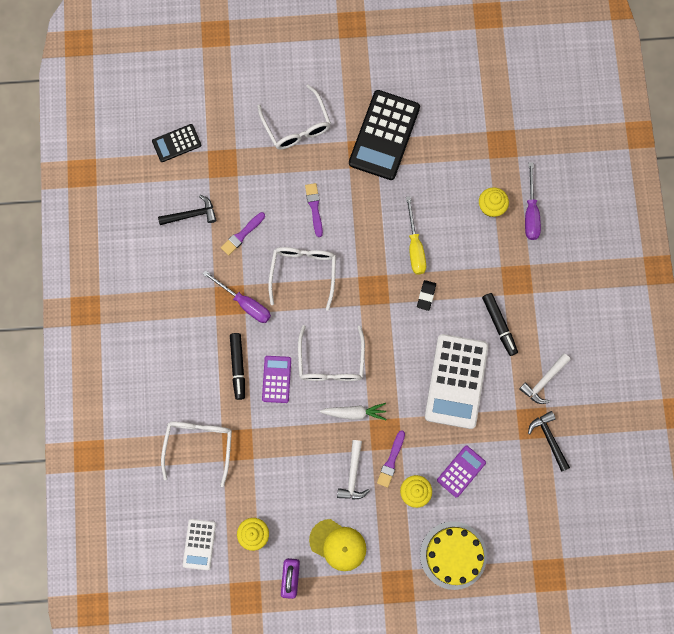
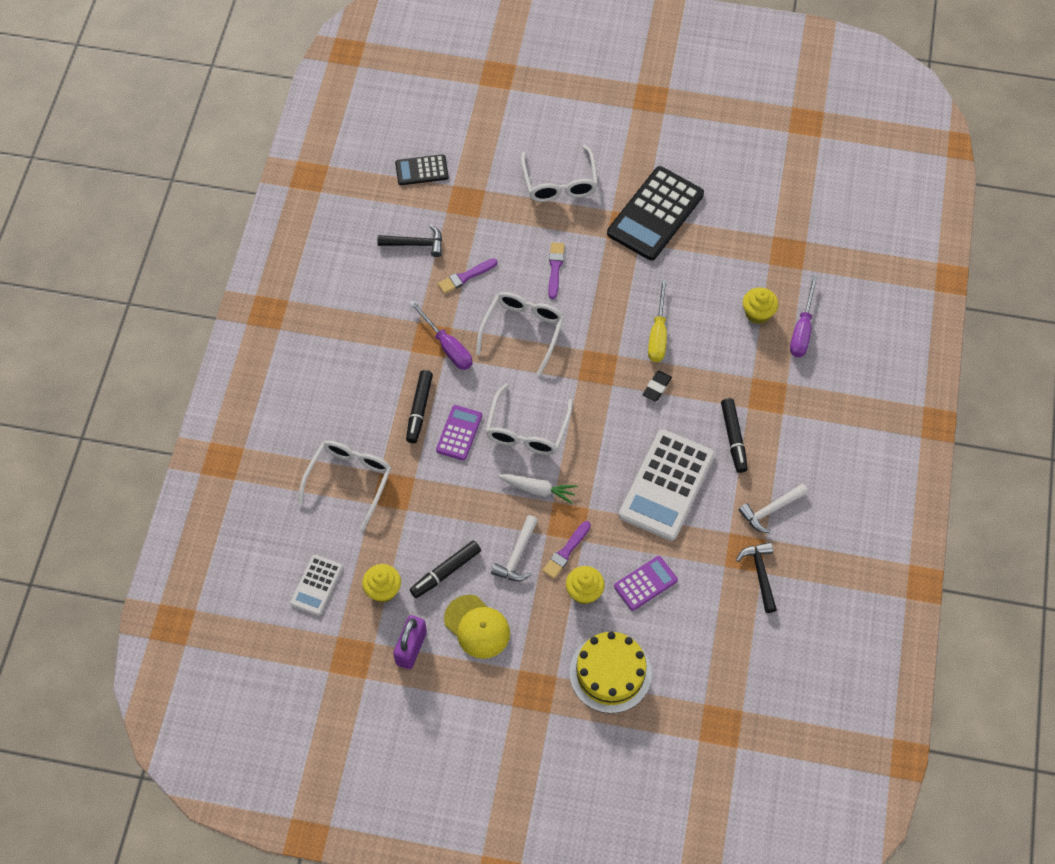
camera: 15 degrees right, 15 degrees down
none -> black marker [410,541,481,598]

